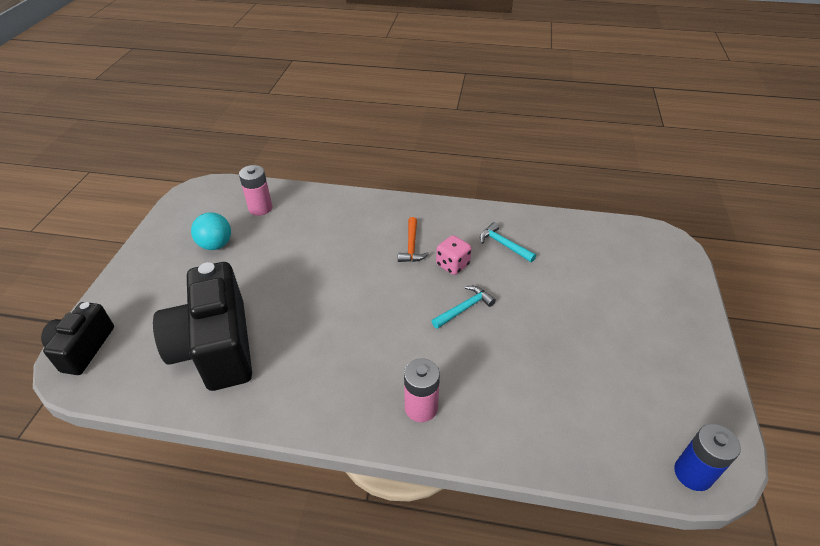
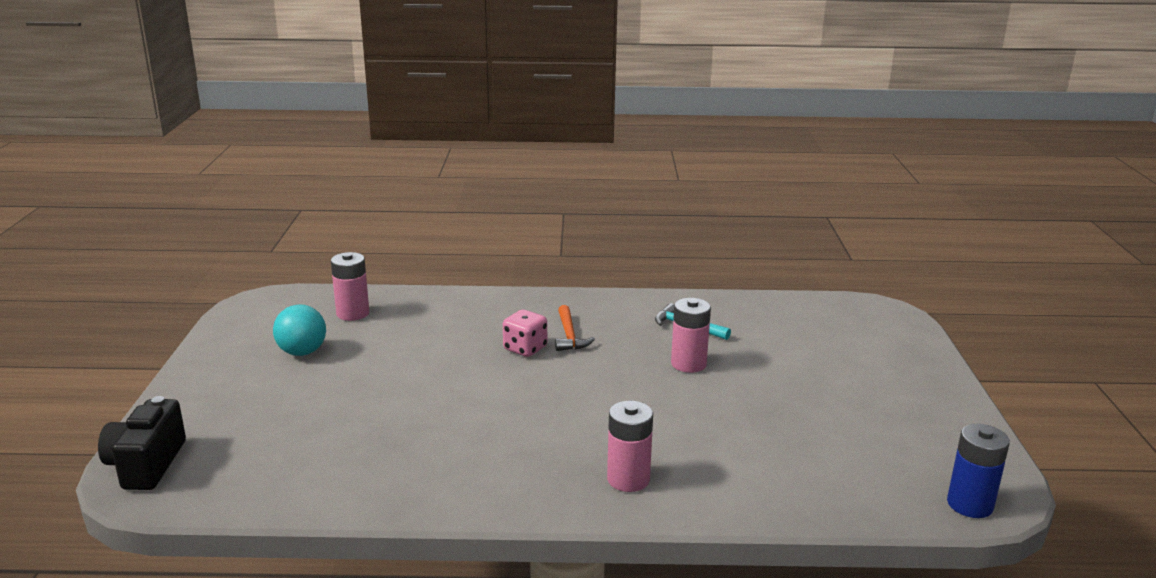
camera: 10 degrees left, 20 degrees down
black camera [153,262,252,391] -> none
turquoise hammer [432,286,496,329] -> none
pink dice [436,235,472,275] -> pink dice moved to [503,310,547,357]
none -> pink battery [671,298,711,373]

